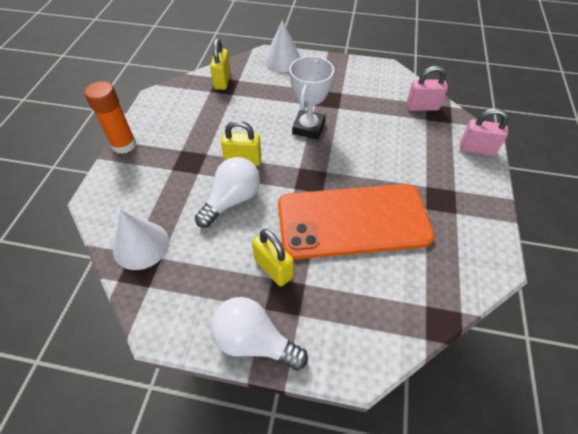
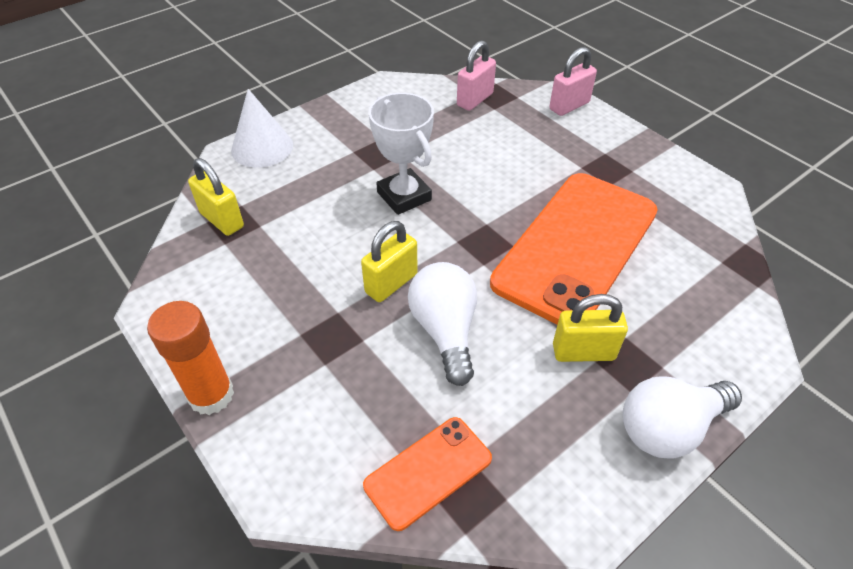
camera: 50 degrees left, 5 degrees down
white cone [113,210,169,270] -> orange phone [363,417,492,531]

